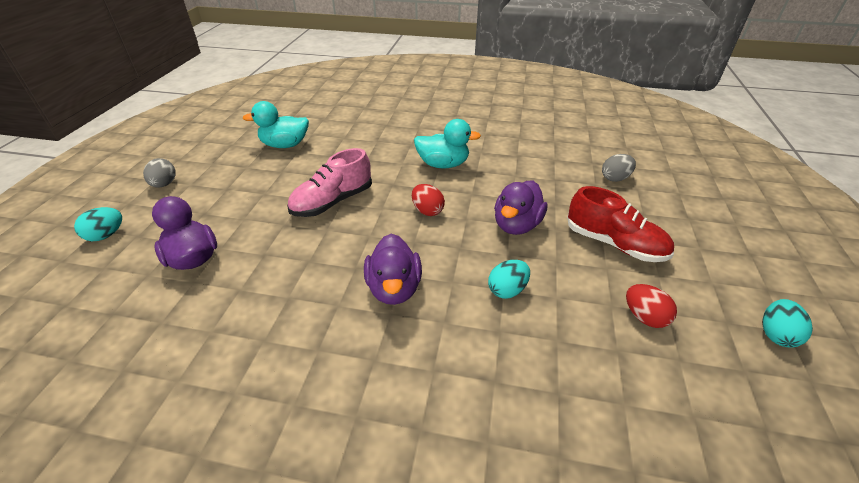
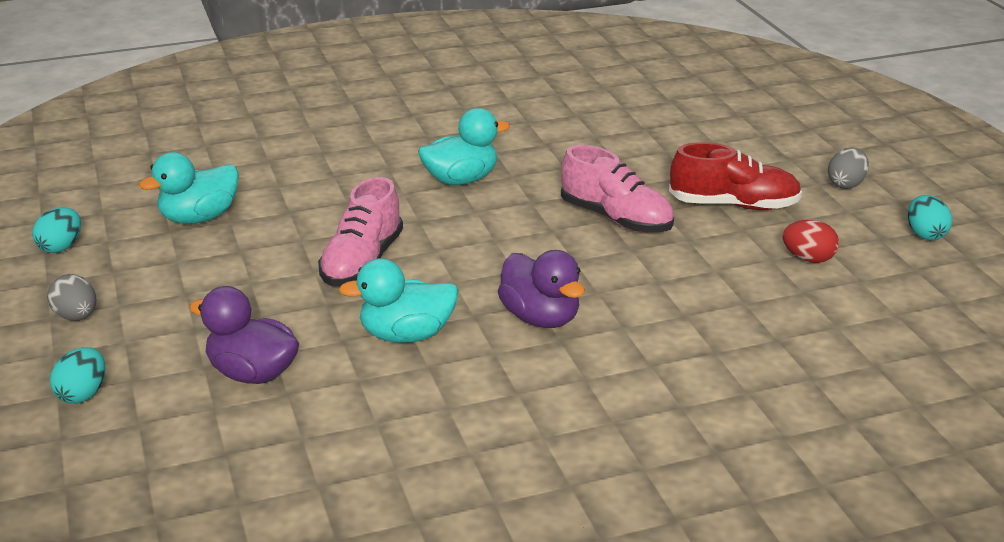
camera: 30 degrees left, 10 degrees down
red egg [412,184,445,216] -> none
turquoise egg [488,260,530,299] -> turquoise egg moved to [32,207,81,253]
purple duck [494,180,547,235] -> pink shoe [561,145,674,233]
grey egg [602,154,636,182] -> grey egg moved to [828,147,869,189]
none -> turquoise duck [339,258,458,343]

